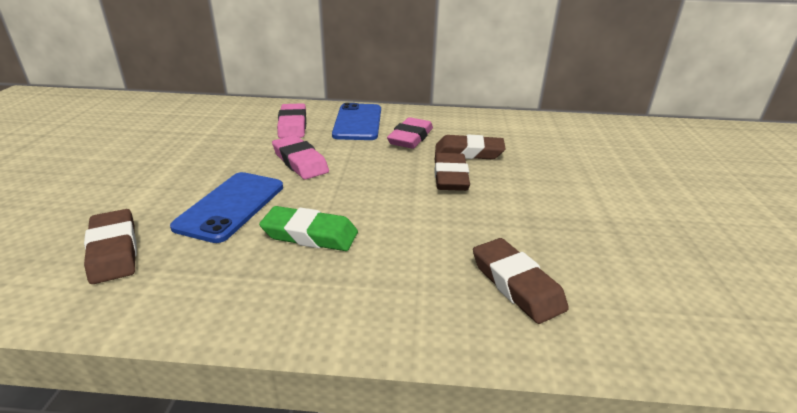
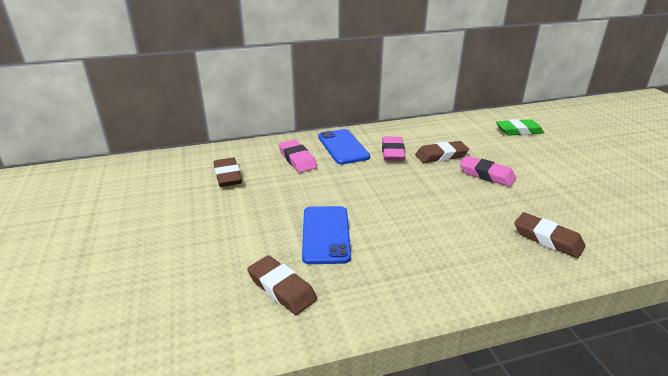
camera: 20 degrees left, 0 degrees up
green eraser [259,206,358,251] -> green eraser moved to [496,119,544,136]
pink eraser [272,135,329,179] -> pink eraser moved to [460,156,516,187]
brown eraser [434,153,470,191] -> brown eraser moved to [214,157,242,187]

